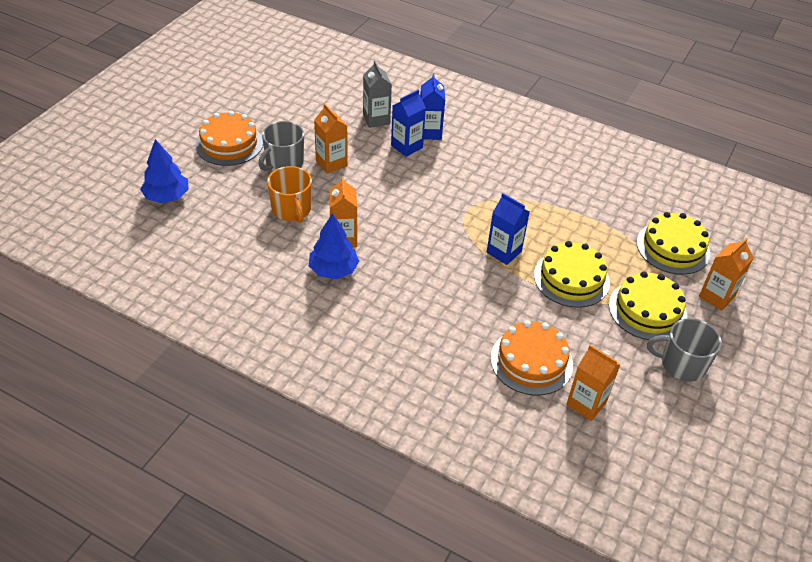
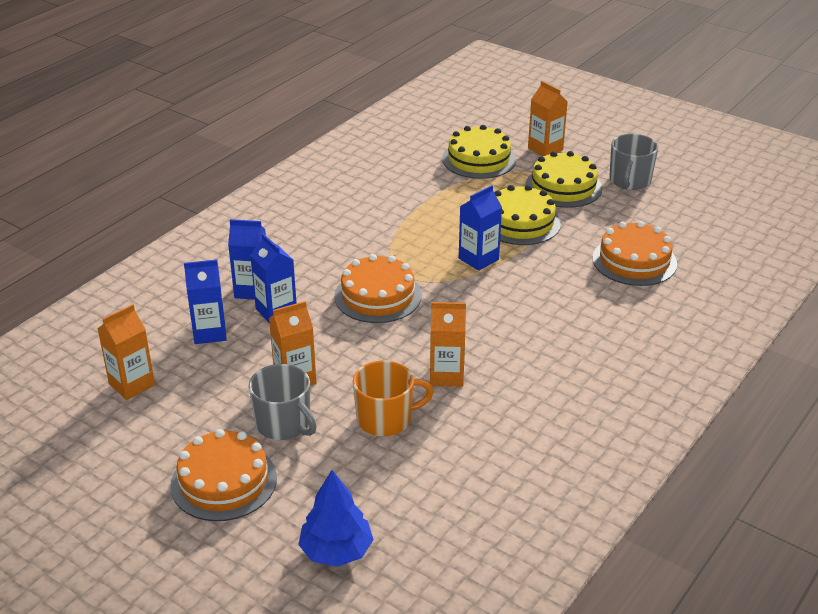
camera: 80 degrees left, 10 degrees down
blue tree [309,213,359,279] -> none
grey carton [363,61,392,128] -> blue carton [184,259,227,344]
orange carton [566,345,621,421] -> orange carton moved to [98,304,155,400]
none -> orange cake [334,254,422,323]

